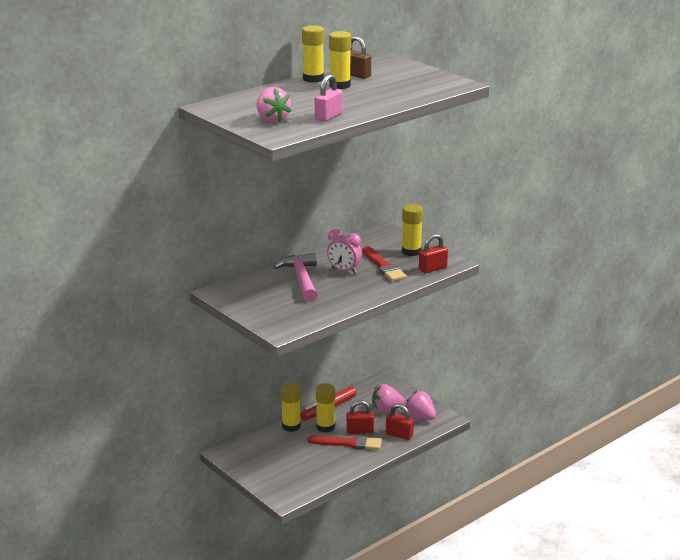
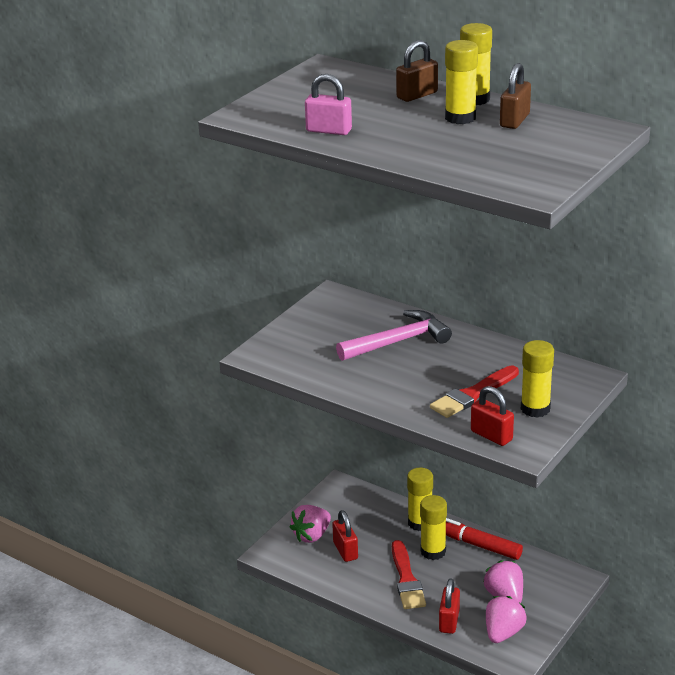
camera: 75 degrees right, 5 degrees up
pink strawberry [257,87,291,123] -> pink strawberry moved to [290,505,331,543]
pink clock [327,229,362,274] -> none
red padlock [347,400,374,434] -> red padlock moved to [332,510,358,562]
none -> brown padlock [396,40,438,102]

